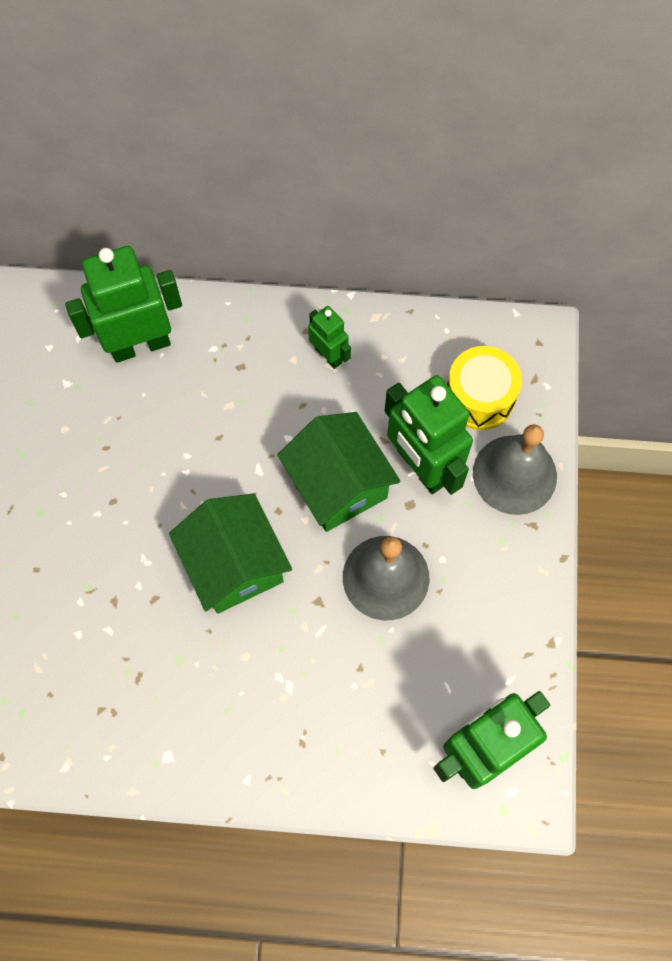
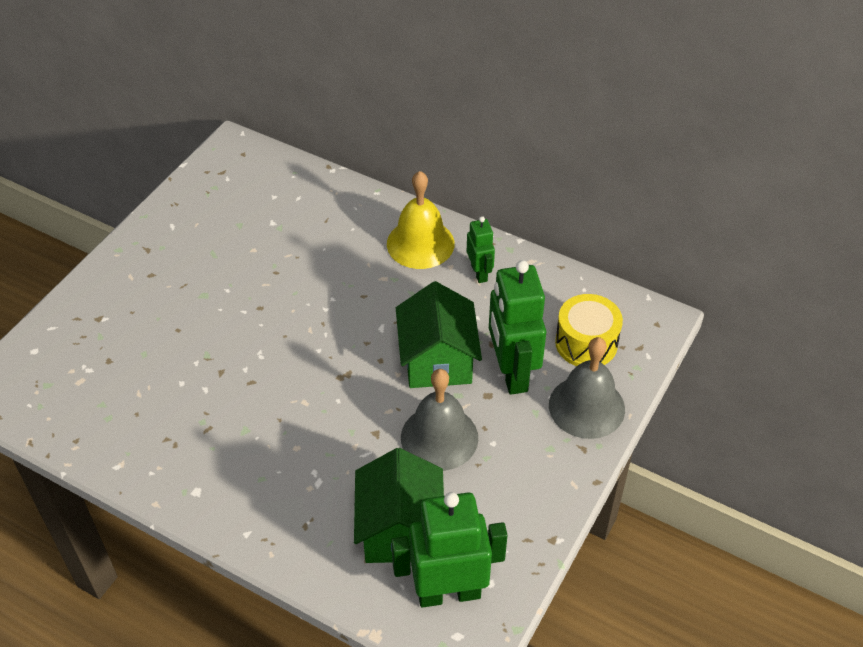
camera: 25 degrees right, 20 degrees down
green robot [65,246,182,363] -> none
green house [169,493,292,614] -> green house moved to [354,448,444,563]
none -> yellow bell [387,171,455,269]

